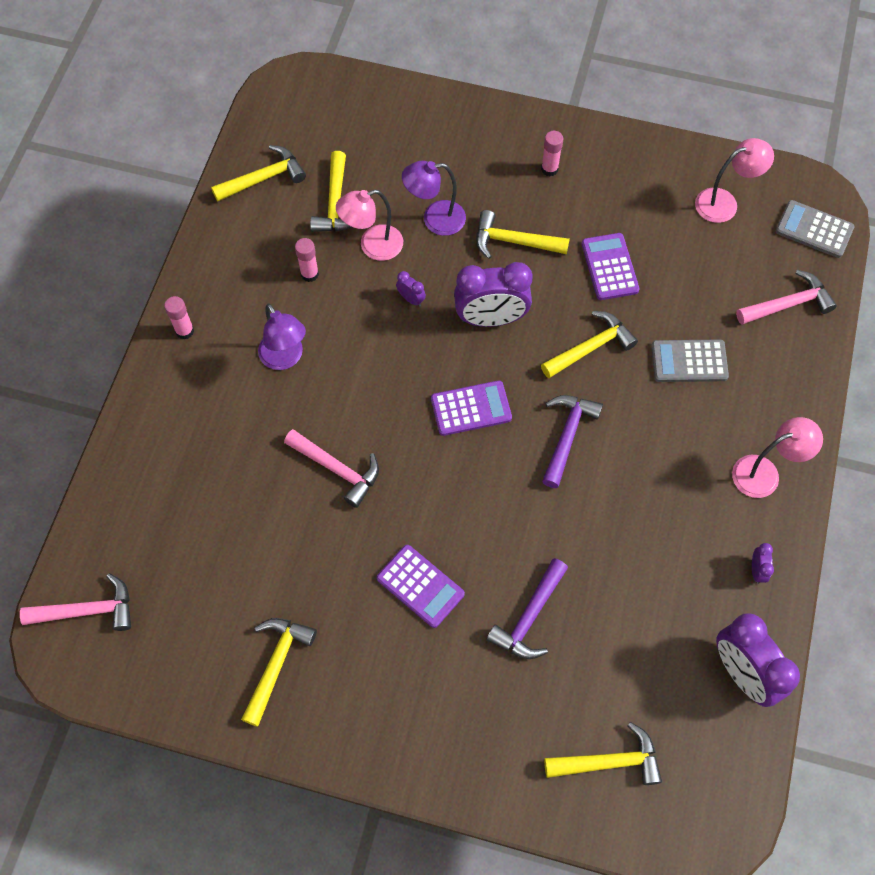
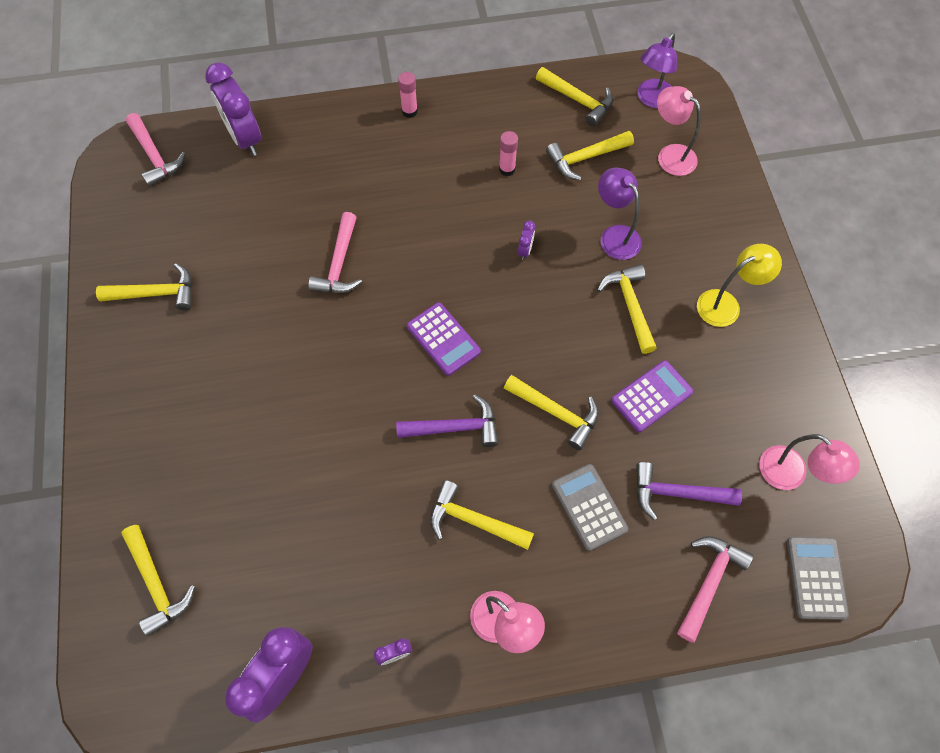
camera: 65 degrees right, 0 degrees up
purple lamp [258,304,306,370] -> purple lamp moved to [637,33,677,108]
pink lamp [336,190,403,261] -> pink lamp moved to [657,86,701,176]
purple calculator [377,545,465,628] -> none
purple clock [454,262,533,327] -> purple clock moved to [205,62,261,156]
purple hammer [486,558,568,659] -> purple hammer moved to [636,462,742,521]
pink glue stick [541,131,563,176] -> yellow lamp [697,244,782,327]
pink hammer [736,270,837,325] -> pink hammer turned 105 degrees counterclockwise [677,536,753,643]
none -> yellow hammer [430,480,534,550]

